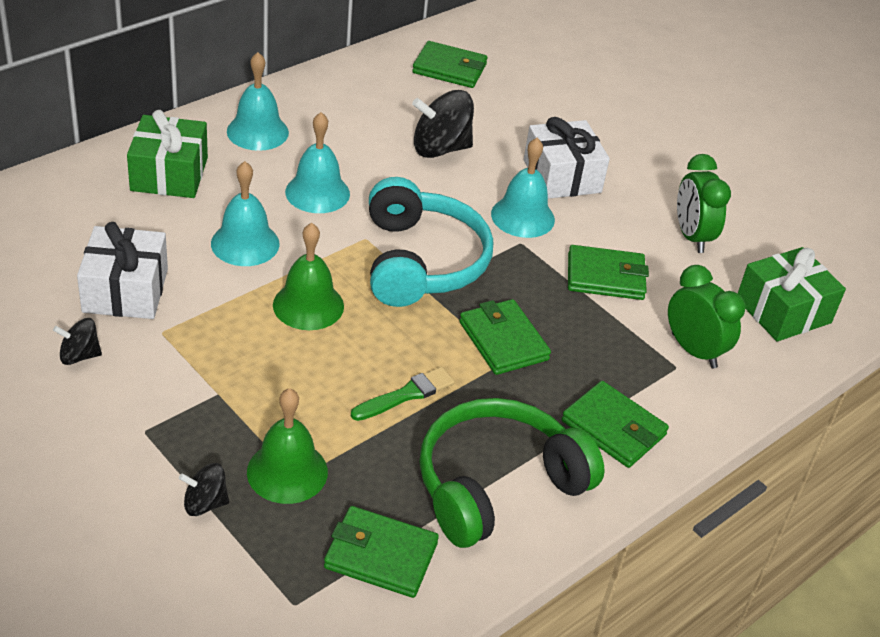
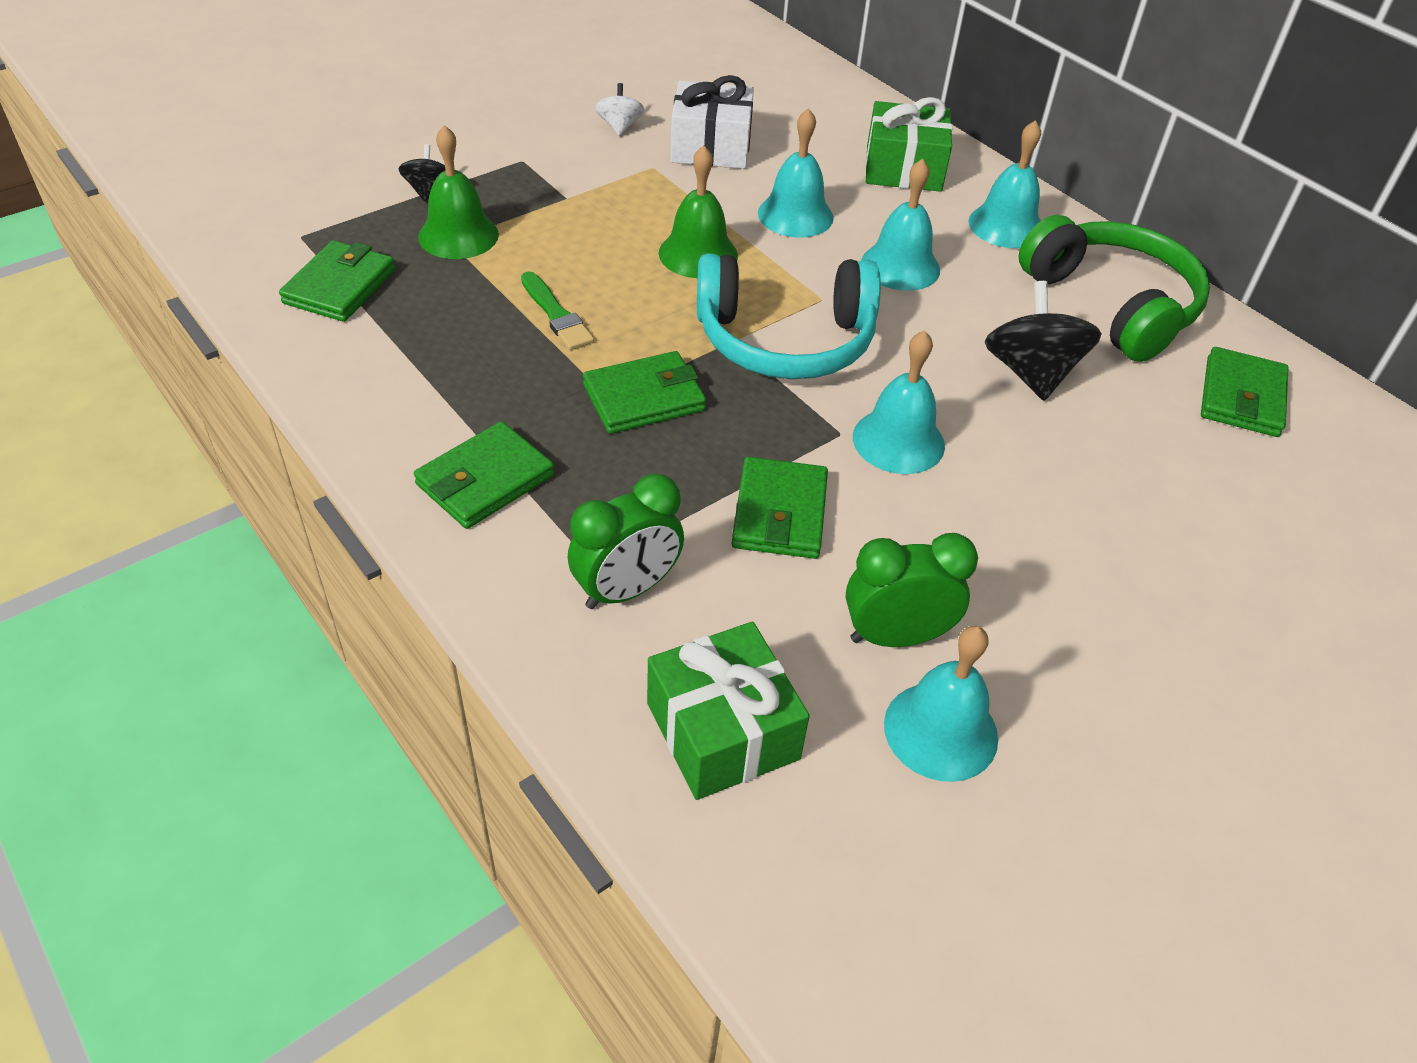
camera: 95 degrees right, 5 degrees up
black spinning top [53,318,102,365] -> white spinning top [595,83,645,136]
green headphones [419,398,605,548] -> green headphones moved to [1018,215,1210,362]
white gift [524,117,610,199] -> none
none -> turquoise bell [884,626,998,782]

